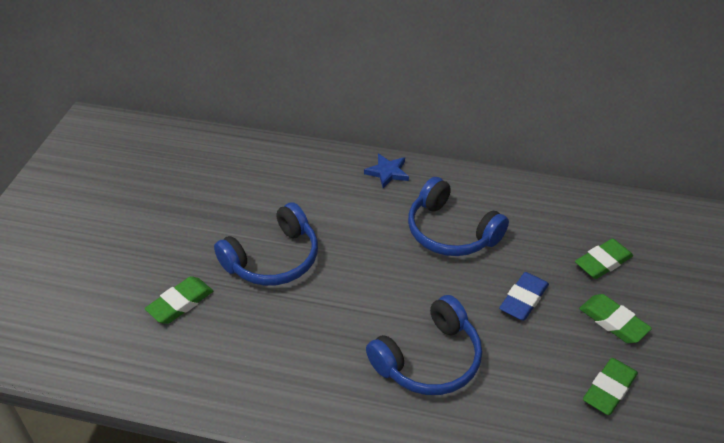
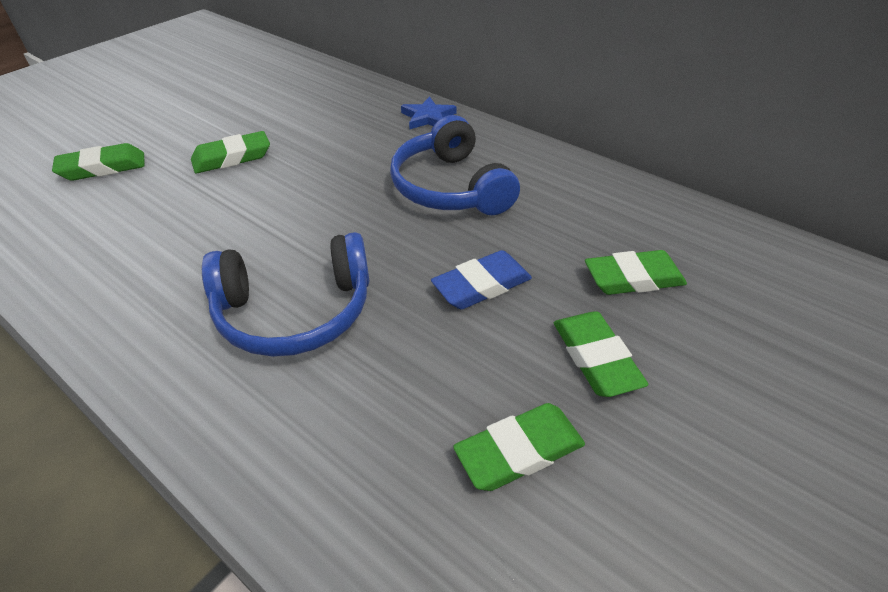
camera: 25 degrees right, 0 degrees up
blue headphones [214,202,318,286] -> green eraser [191,131,270,173]

